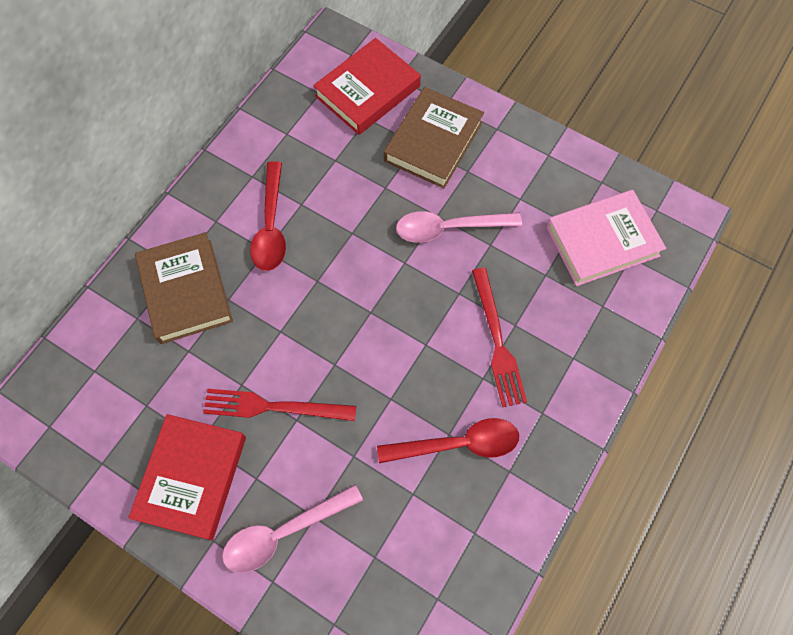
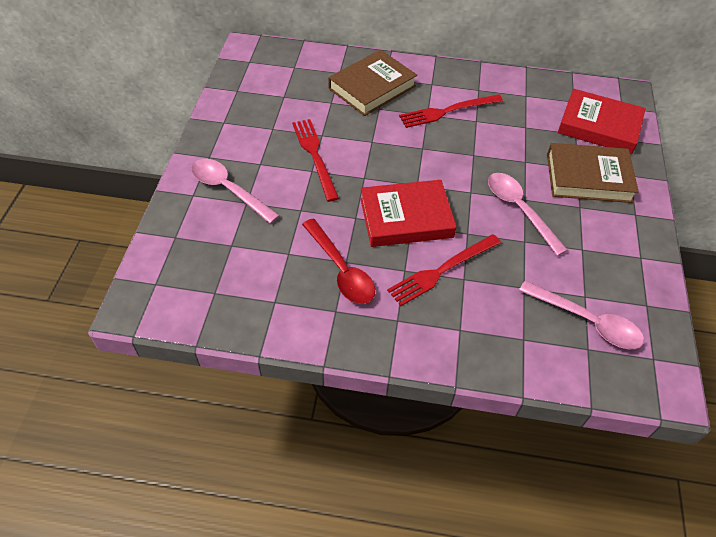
camera: 65 degrees right, 15 degrees down
red book [128,414,246,541] -> red book moved to [360,180,457,247]
red spoon [250,161,286,271] -> red fork [399,94,503,128]
pink book [546,190,666,286] -> pink spoon [519,281,644,349]

